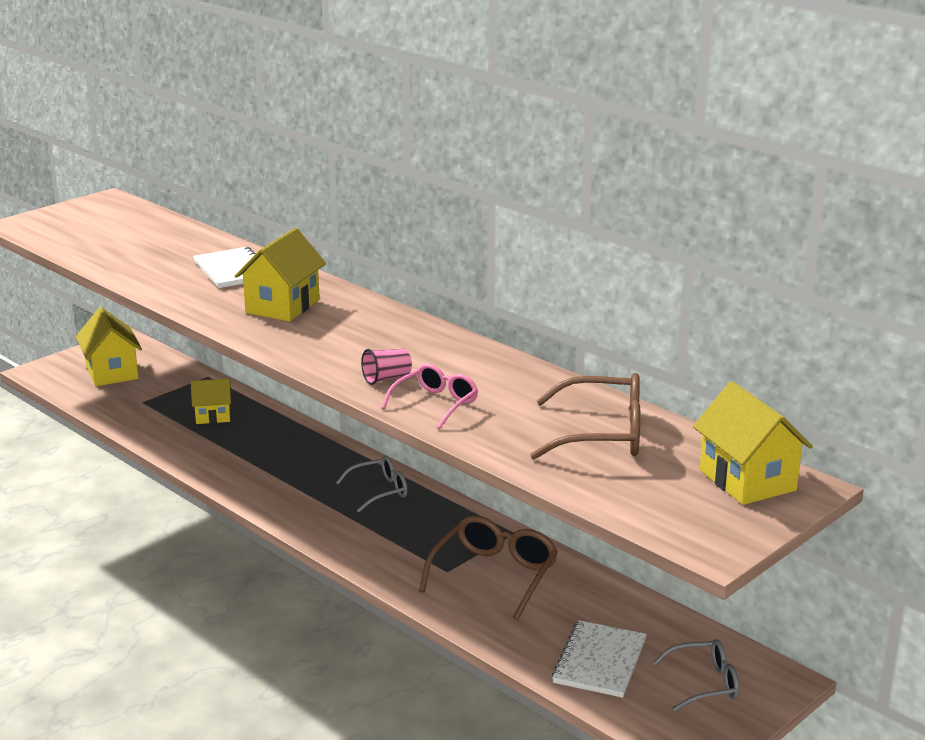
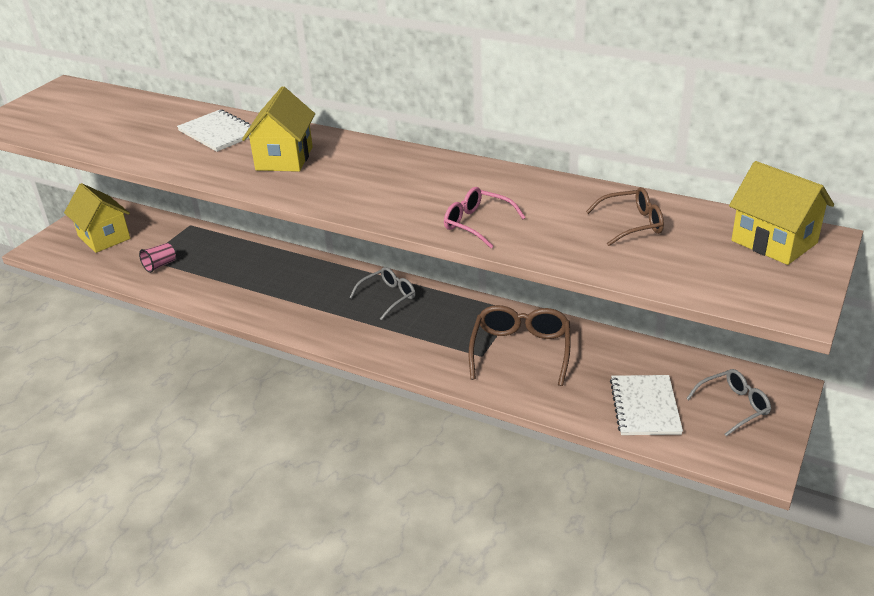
camera: 15 degrees left, 10 degrees up
yellow house [191,378,231,424] -> none
pink cup [361,348,412,385] -> pink cup moved to [139,243,176,273]
pink glasses [382,364,478,429] -> pink glasses turned 75 degrees counterclockwise [444,187,526,248]
brown glasses [530,373,640,459] -> brown glasses [586,187,664,246], size x0.64

